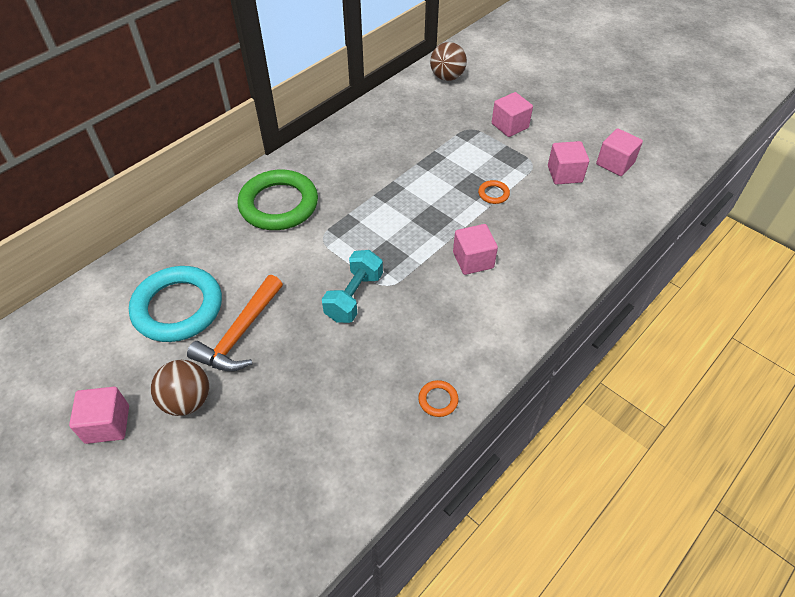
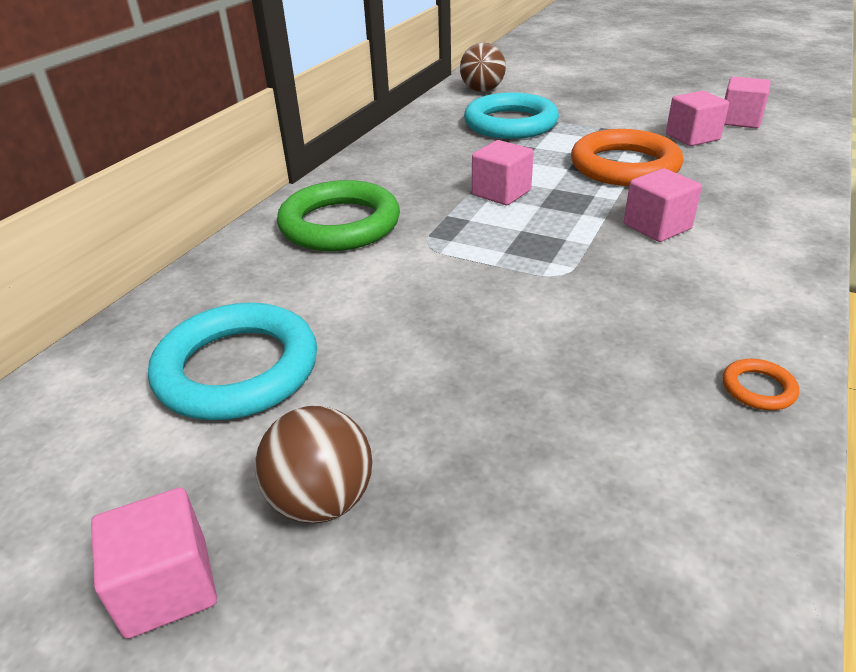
camera: 15 degrees left, 15 degrees down
orange hammer [187,275,283,371] -> none
turquoise dumbbell [322,250,383,323] -> none
orange ring [478,180,510,204] -> orange ring [571,129,683,186], size x2.49
pink cube [492,92,533,137] -> pink cube moved to [472,140,534,205]
none -> turquoise ring [464,93,559,139]

